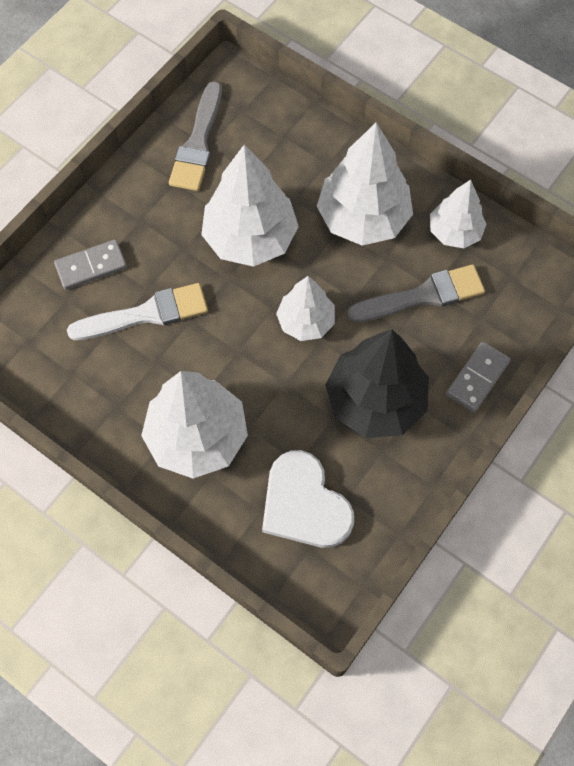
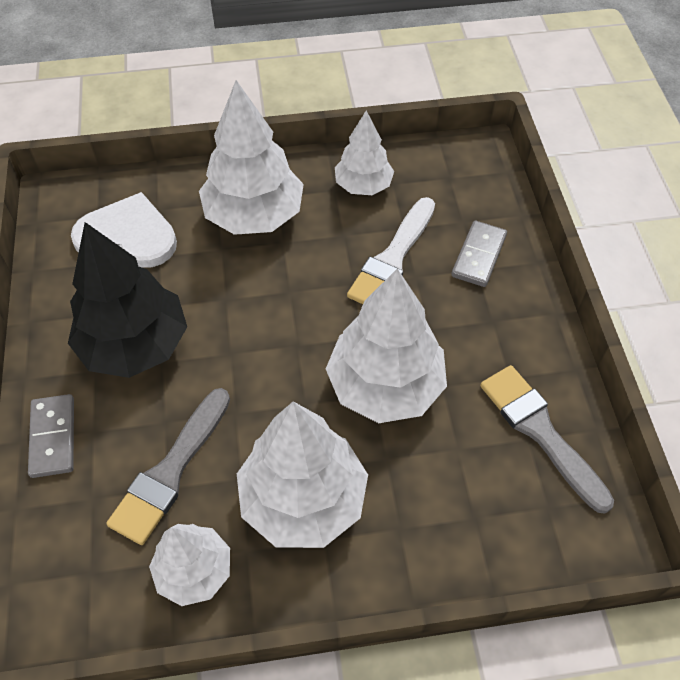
camera: 135 degrees right, 10 degrees down
white tree [276,276,335,341] -> white tree moved to [335,111,394,195]

